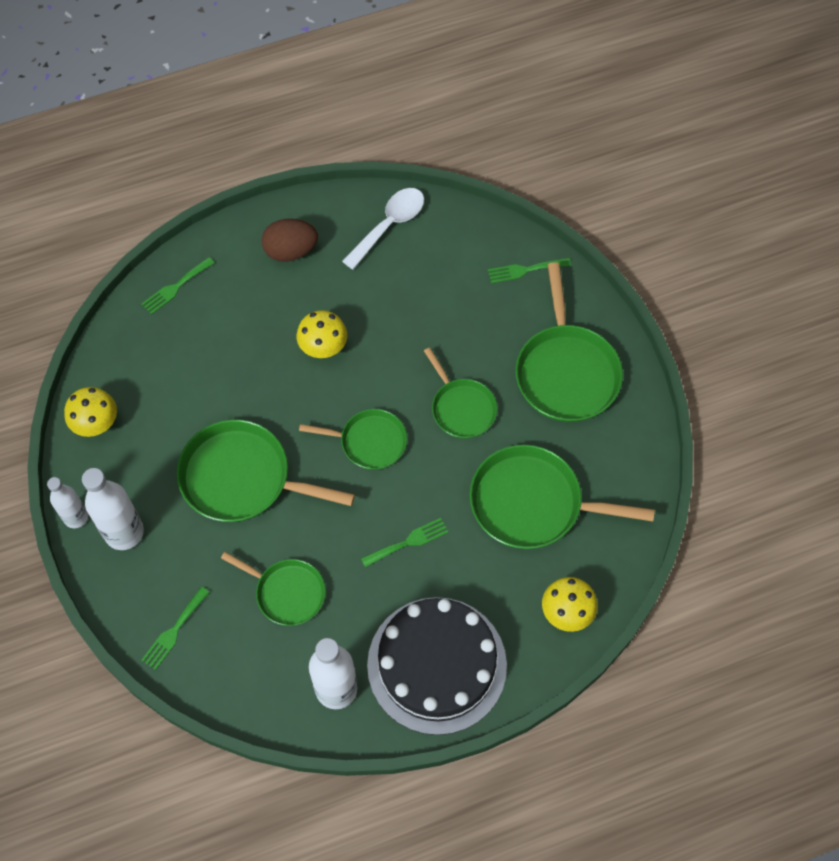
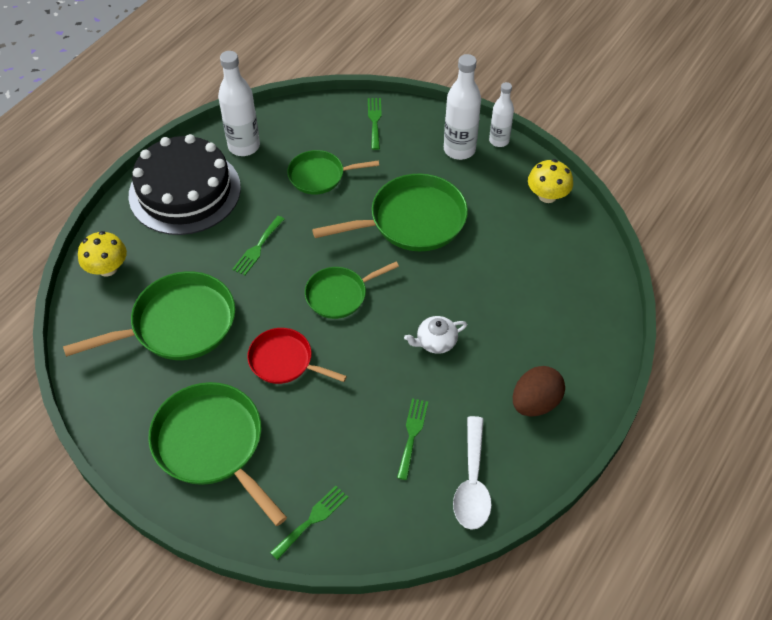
camera: 145 degrees right, 10 degrees down
green fork [142,257,214,315] -> green fork moved to [397,399,428,480]
yellow mushroom [297,310,347,358] -> white teapot [404,316,467,354]
green pan [424,347,497,439] -> red pan [247,328,347,384]

